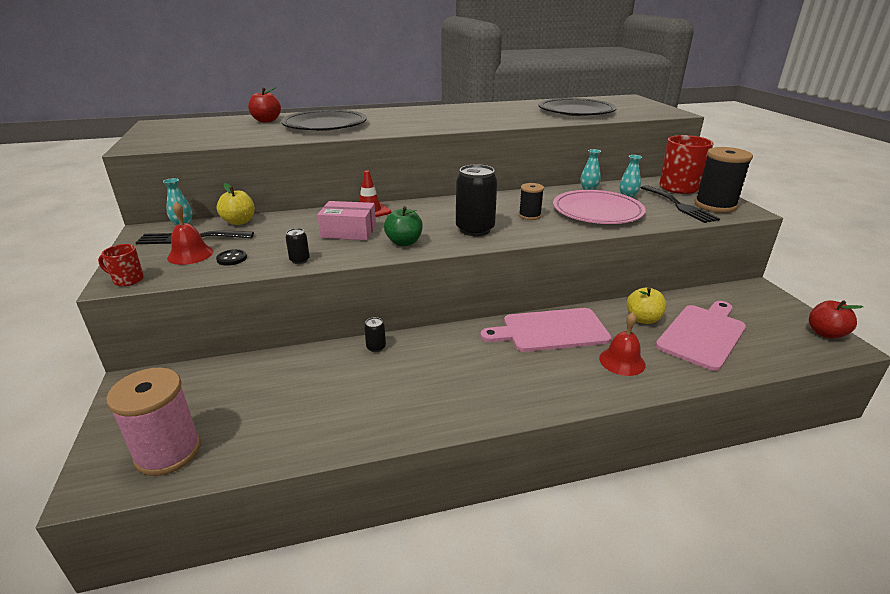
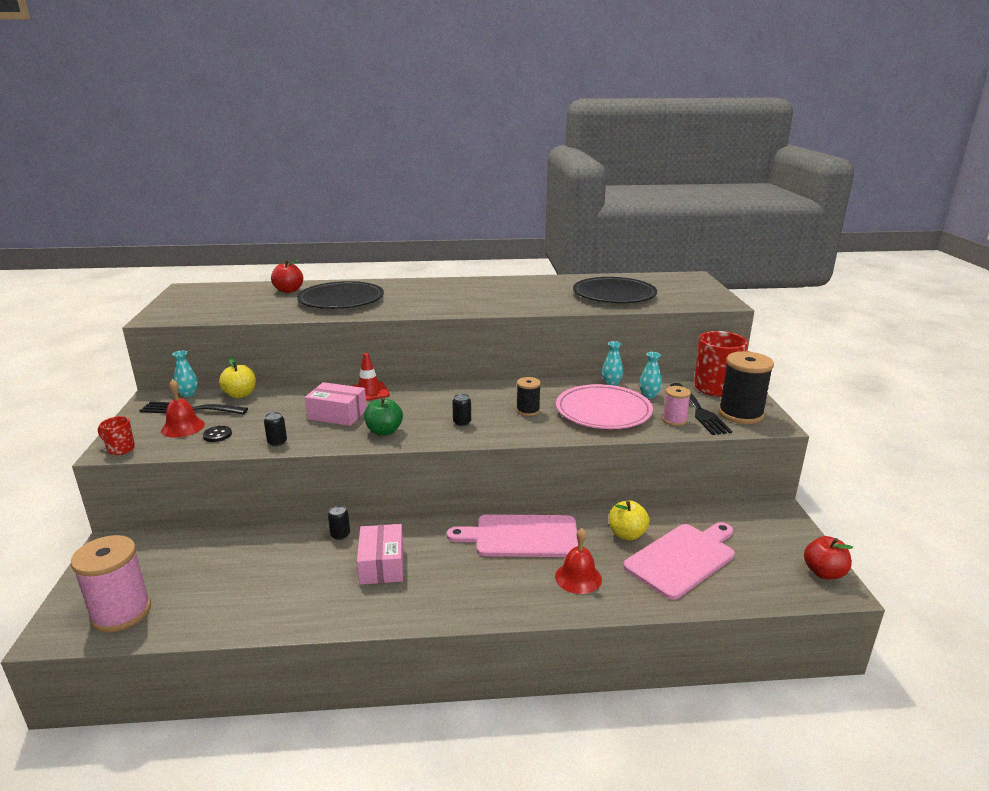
camera: 10 degrees right, 5 degrees down
black can [456,164,497,236] -> black can [452,394,471,426], size x0.46
none -> pink box [357,524,403,585]
none -> pink spool [662,386,691,426]

